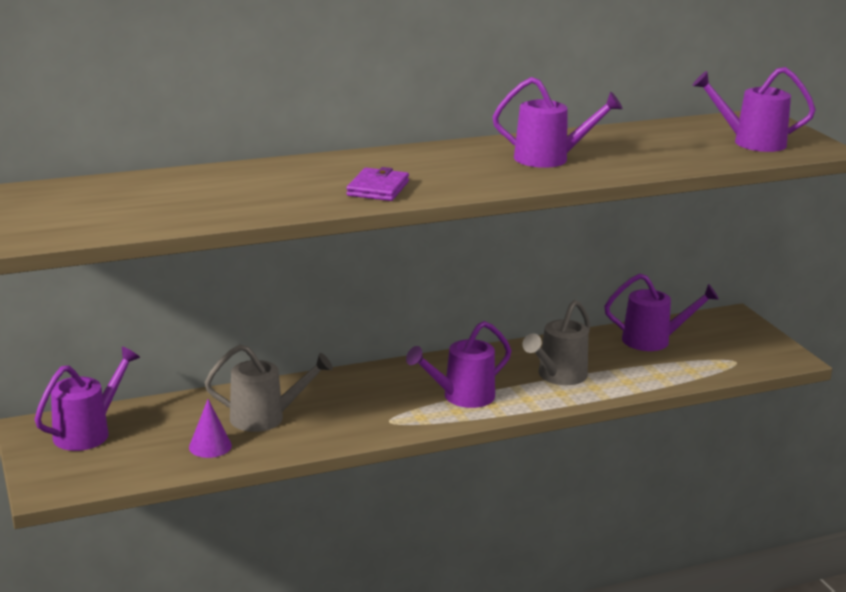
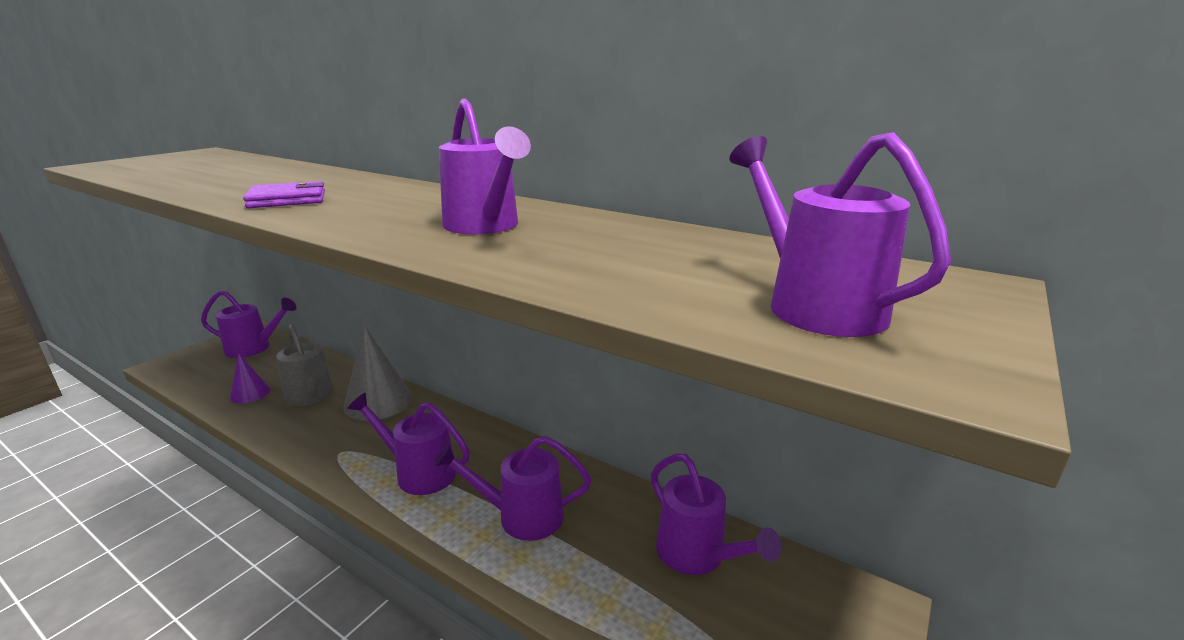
camera: 55 degrees right, 0 degrees up
grey watering can [522,300,590,385] -> purple watering can [434,436,591,541]
none -> grey cone [343,325,413,421]

